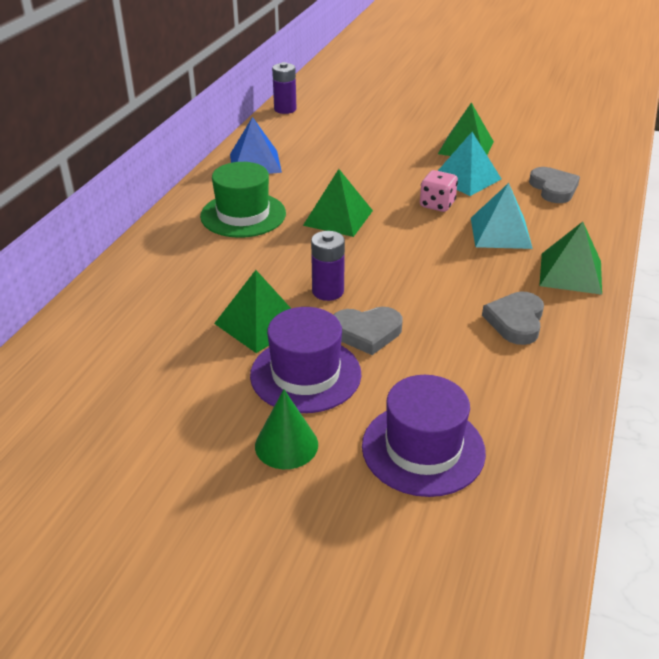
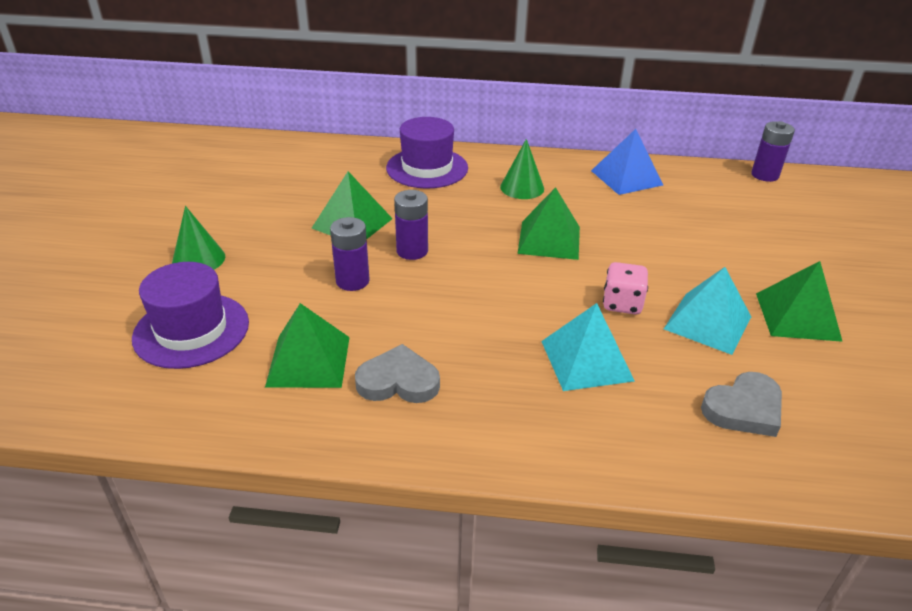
camera: 75 degrees right, 0 degrees up
green hat [200,162,286,238] -> green cone [500,139,544,199]
purple hat [250,307,361,413] -> purple hat moved to [386,117,468,188]
grey heart [334,307,403,355] -> purple battery [330,217,370,291]
green pyramid [540,222,602,295] -> green pyramid moved to [265,303,350,388]

